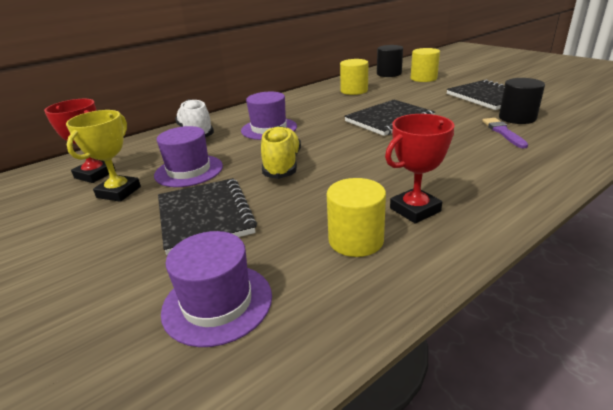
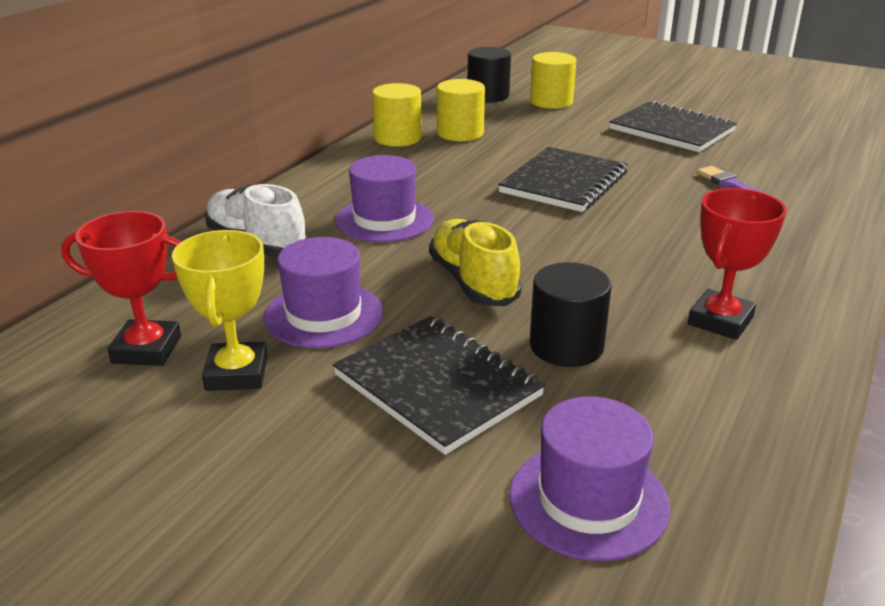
camera: 25 degrees left, 0 degrees up
yellow cylinder [327,178,386,257] -> yellow cylinder moved to [372,83,422,147]
black cylinder [499,78,545,124] -> black cylinder moved to [530,262,612,367]

